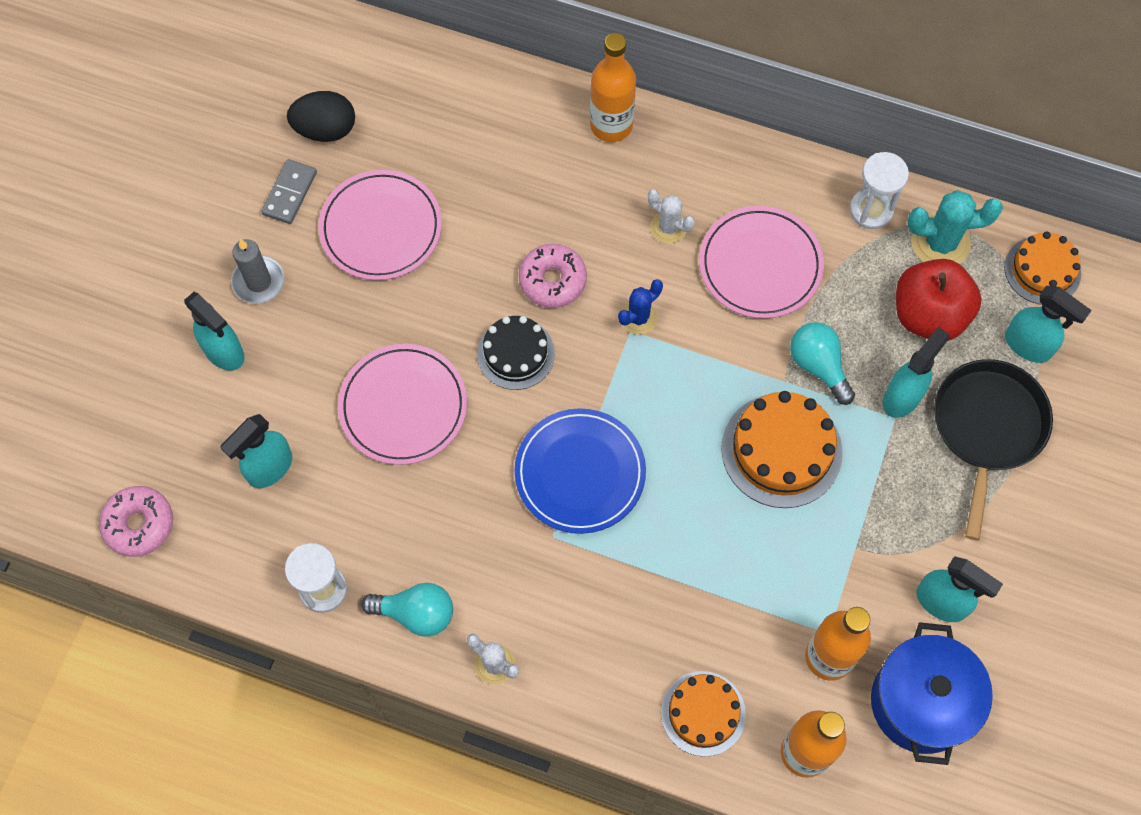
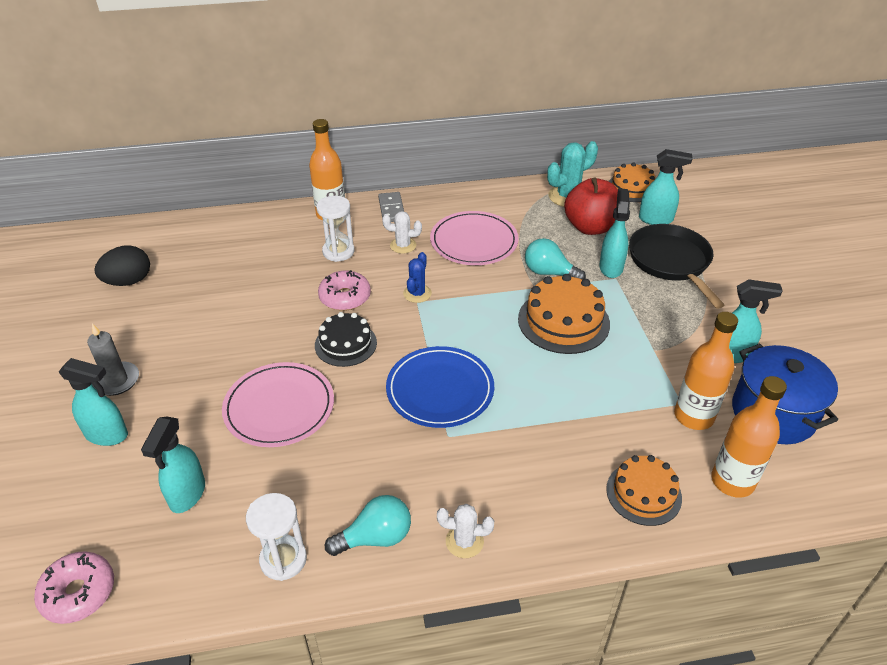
camera: 30 degrees left, 25 degrees down
grey domino [261,159,317,224] -> grey domino moved to [378,192,404,222]
pink plate [318,170,442,280] -> none
white hourglass [850,152,909,229] -> white hourglass moved to [316,196,355,262]

